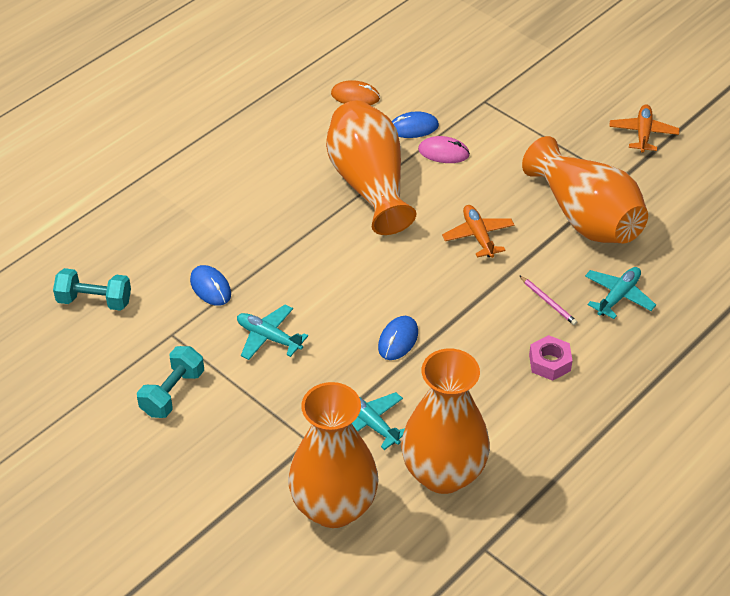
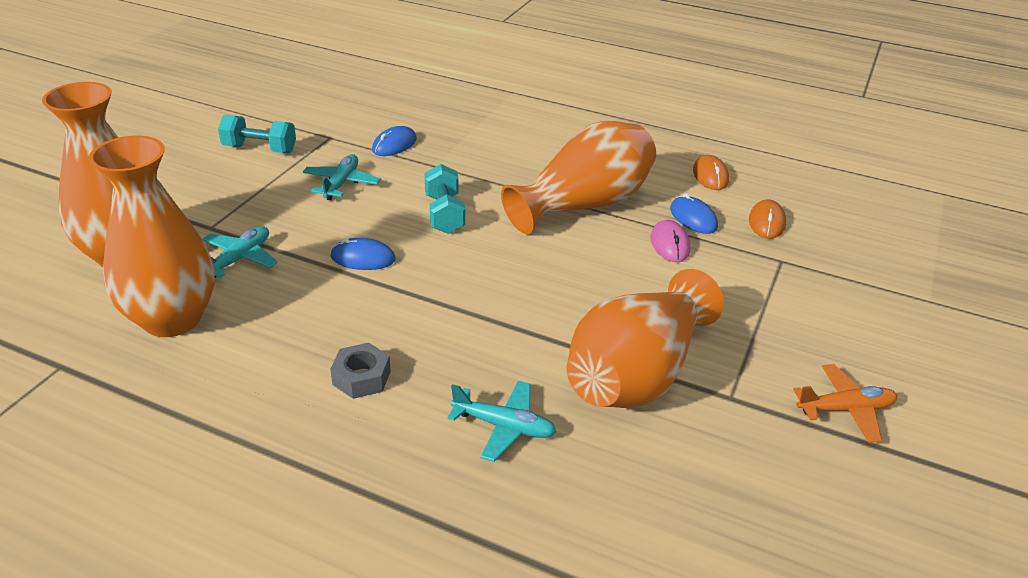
camera: 70 degrees right, 10 degrees down
turquoise dumbbell [53,268,131,311] -> turquoise dumbbell moved to [425,164,465,234]
orange plane [442,205,515,258] -> none
pink pencil [519,275,577,325] -> none
pink nut [529,335,573,381] -> grey nut [330,343,391,399]
none -> orange mouse [749,199,786,239]

